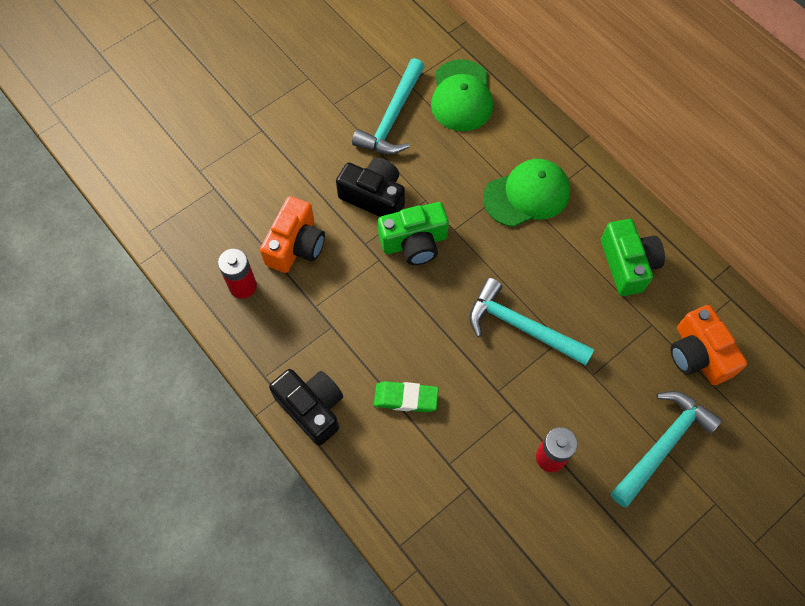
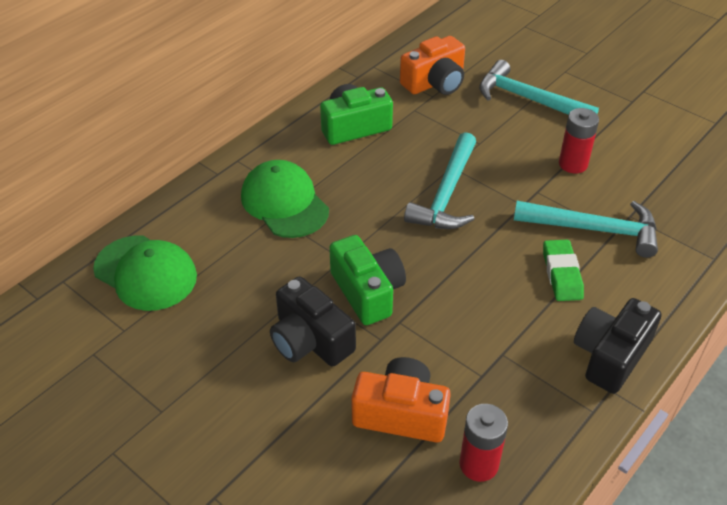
camera: 100 degrees left, 20 degrees down
black camera [336,158,405,217] -> black camera turned 60 degrees counterclockwise [270,276,356,367]
turquoise hammer [352,58,425,154] -> turquoise hammer moved to [514,201,658,258]
green cap [431,59,493,131] -> green cap turned 45 degrees clockwise [93,236,197,311]

